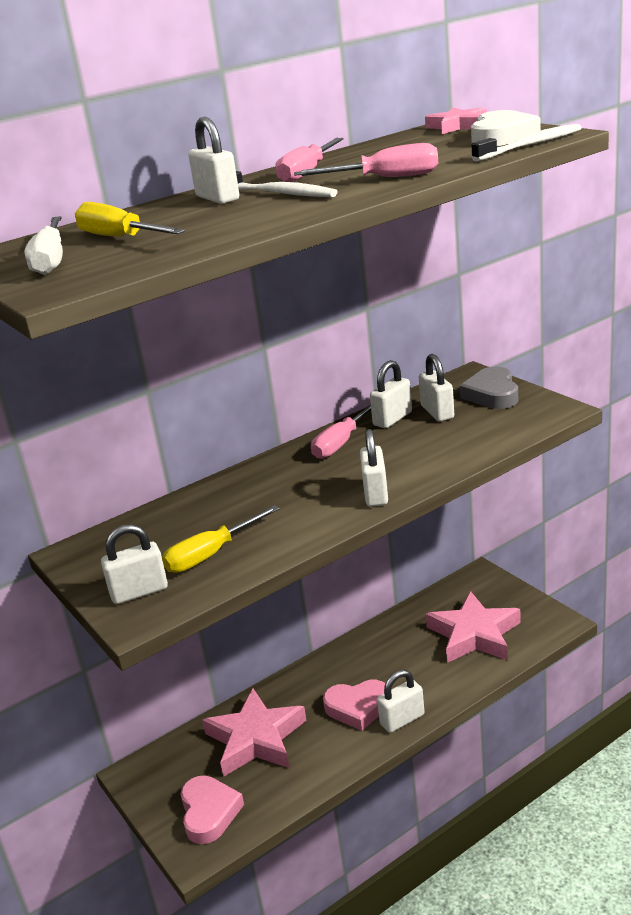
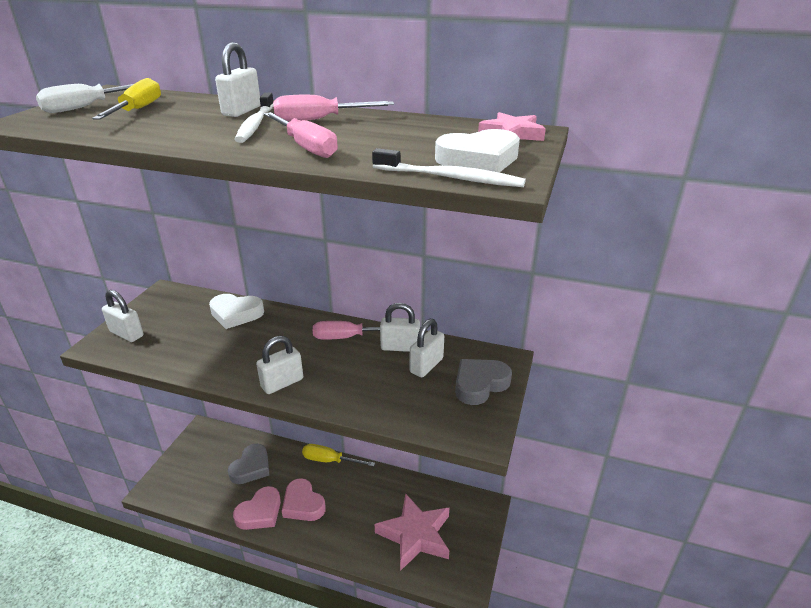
camera: 50 degrees right, 5 degrees up
yellow screwdriver [162,505,280,573] -> yellow screwdriver moved to [302,444,375,467]
pink heart [181,775,244,844] -> pink heart moved to [233,486,281,530]
pink star [202,688,307,777] -> grey heart [228,443,270,484]
white padlock [377,670,425,733] -> none
none -> white heart [209,294,264,329]

